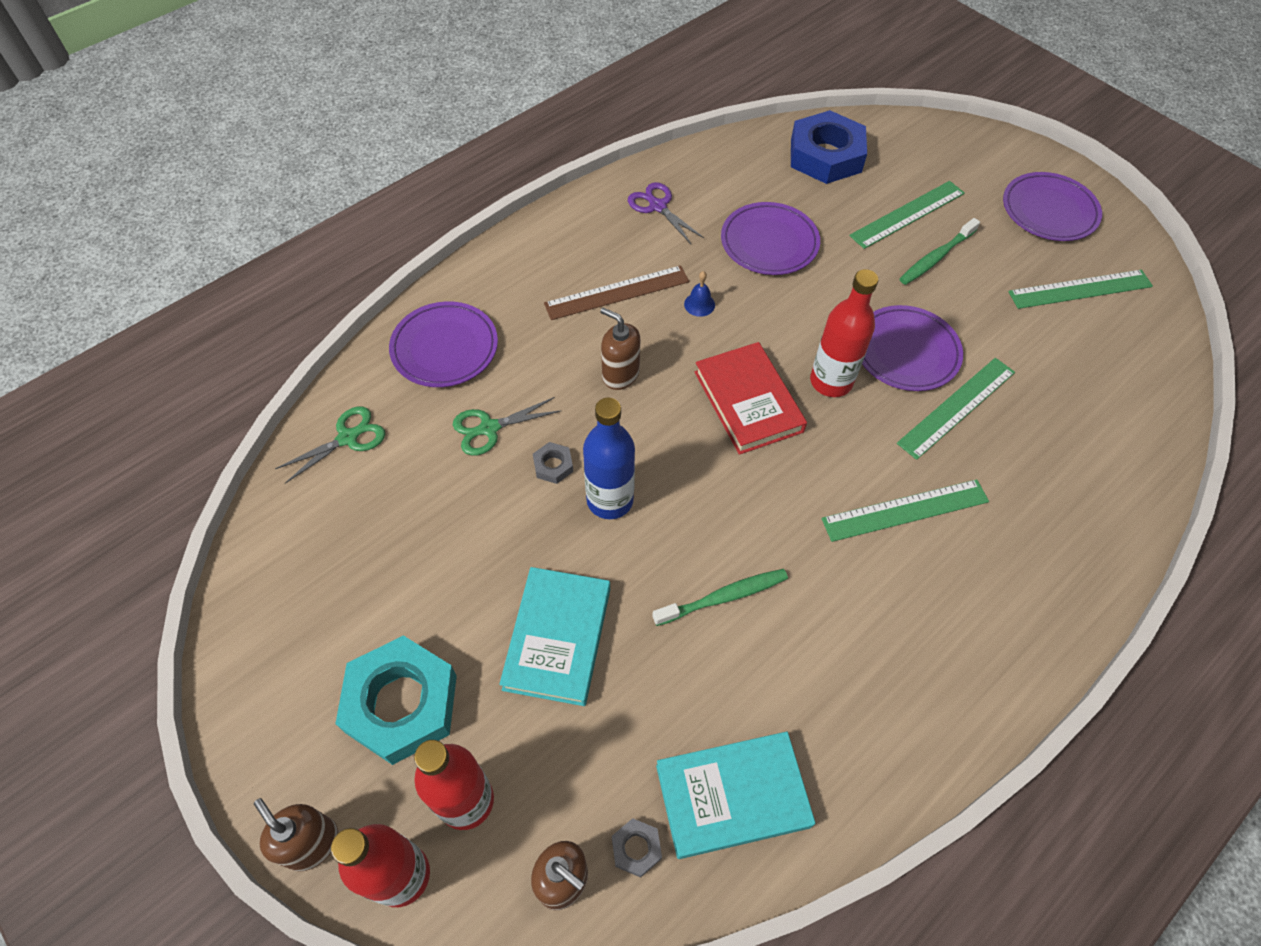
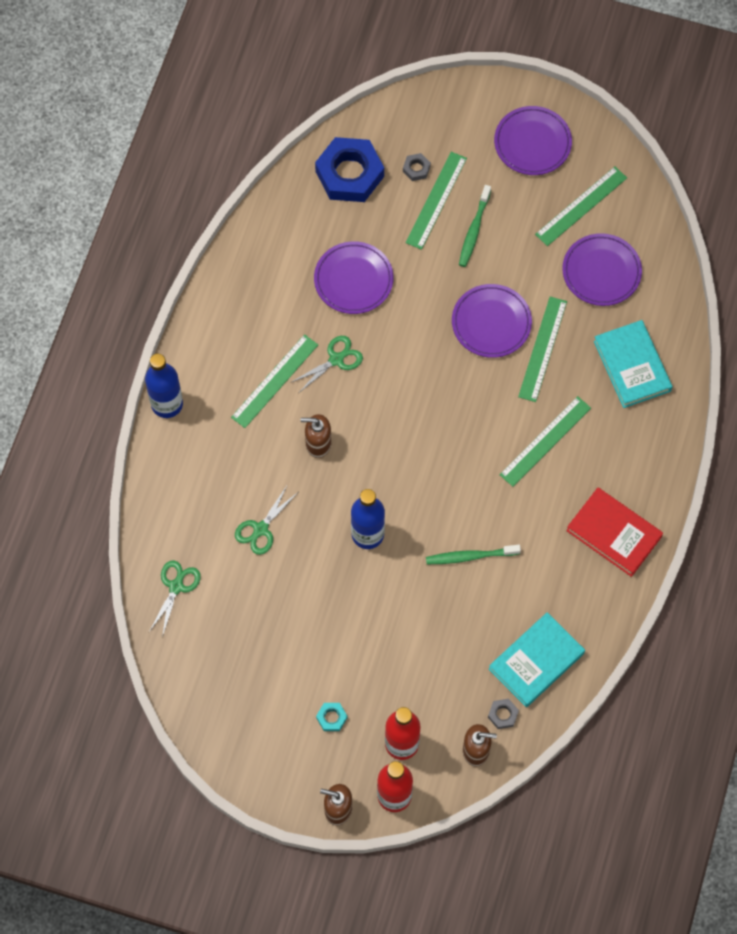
camera: 30 degrees left, 10 degrees up
turquoise nut [335,635,457,765] -> turquoise nut [316,703,347,731], size x0.41
purple plate [389,301,498,387] -> purple plate moved to [562,233,642,306]
turquoise book [499,567,610,706] -> turquoise book moved to [594,320,673,408]
grey nut [533,442,573,484] -> grey nut moved to [403,153,431,181]
brown ruler [544,265,689,320] -> green ruler [231,334,318,428]
purple scissors [628,182,704,244] -> none
green toothbrush [652,569,788,626] -> green toothbrush turned 135 degrees counterclockwise [426,545,521,564]
blue bell [684,271,715,317] -> green scissors [290,336,363,393]
red book [695,342,807,455] -> red book moved to [566,488,663,577]
red bottle [810,269,878,397] -> none
none -> blue bottle [145,354,183,418]

